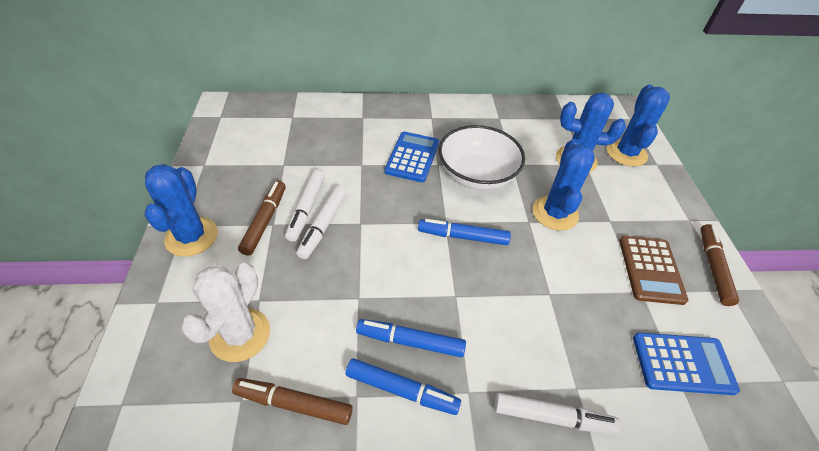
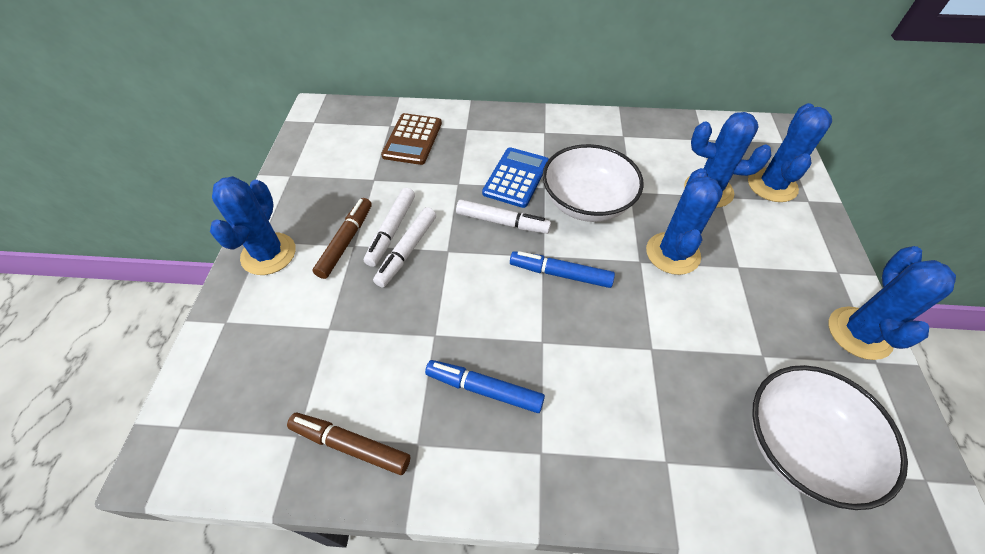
camera: 10 degrees right, 5 degrees up
white cactus [180,263,270,362] -> none
blue marker [346,358,461,415] -> none
white marker [495,393,620,435] -> white marker moved to [456,199,551,234]
brown calculator [619,236,688,305] -> brown calculator moved to [381,113,442,165]
blue calculator [633,333,740,395] -> white bowl [752,365,908,510]
brown marker [700,224,739,306] -> blue cactus [829,246,956,360]

